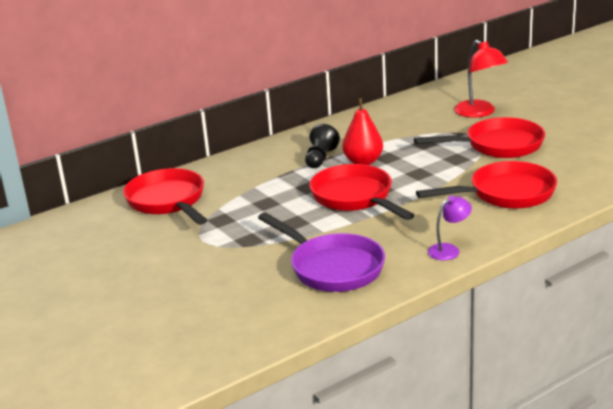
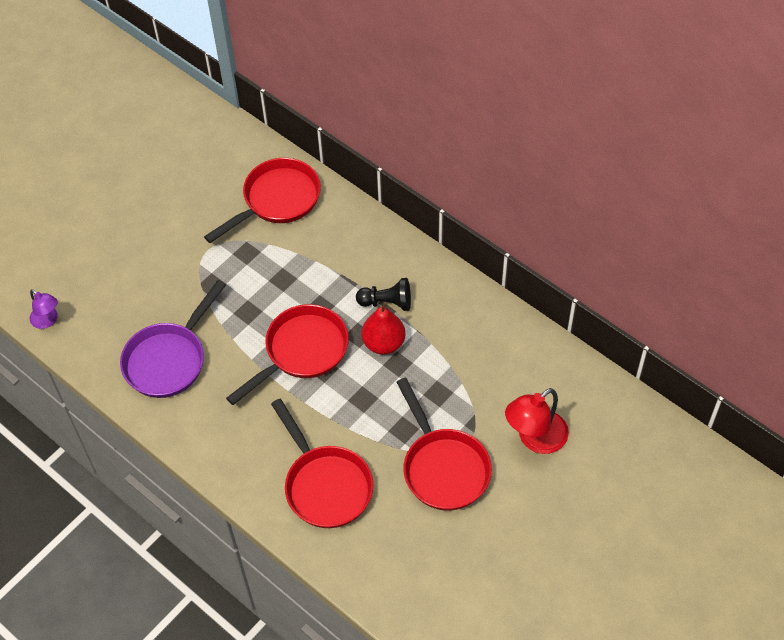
camera: 75 degrees right, 30 degrees up
purple lamp [428,196,472,260] -> purple lamp moved to [30,289,58,329]

